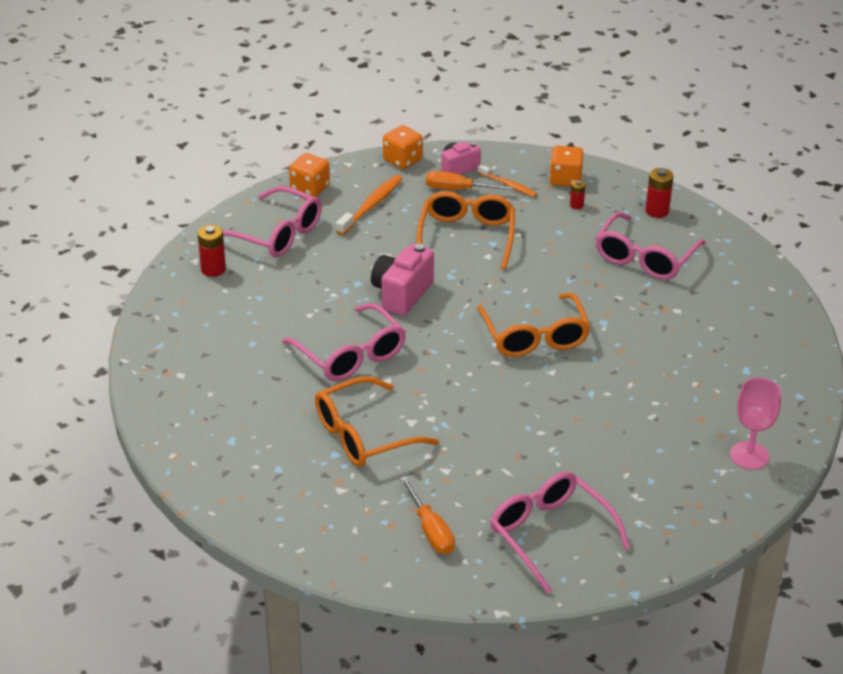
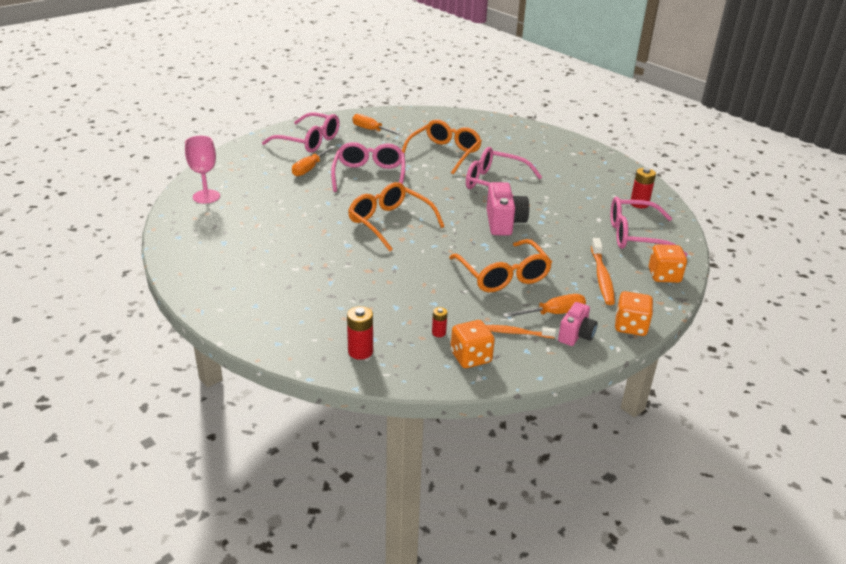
camera: 150 degrees right, 5 degrees down
pink glasses [595,212,706,280] -> pink glasses moved to [331,142,405,192]
none -> orange screwdriver [292,146,335,177]

